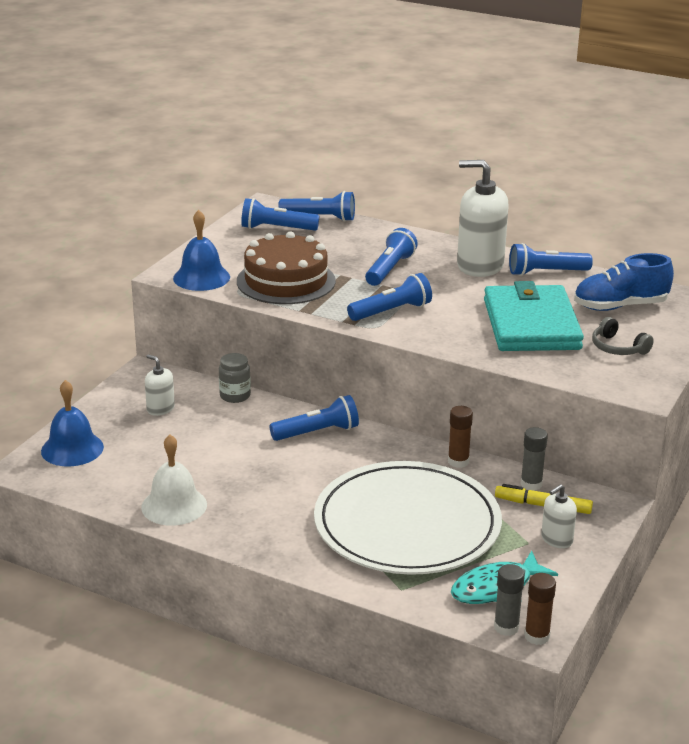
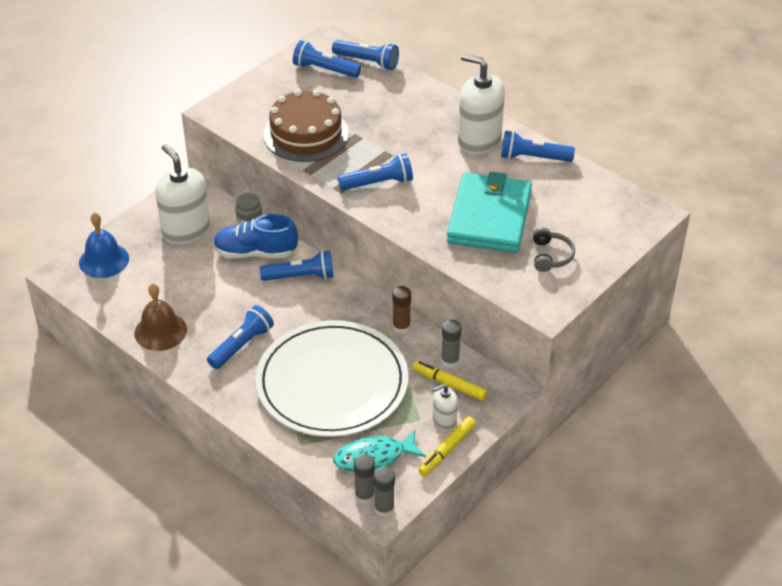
camera: 15 degrees right, 15 degrees up
white bell [141,435,207,526] -> brown bell [134,283,187,351]
white soap dispenser [145,354,175,416] -> white soap dispenser [155,144,210,244], size x2.01
blue bell [173,210,230,291] -> none
blue flashlight [365,228,418,286] -> blue flashlight moved to [207,305,274,369]
brown glue stick [524,573,556,645] -> grey glue stick [374,467,395,517]
blue shoe [574,253,674,311] -> blue shoe moved to [213,214,298,259]
grey headphones [592,317,654,355] -> grey headphones turned 150 degrees counterclockwise [533,227,575,272]
none -> yellow marker [418,417,476,476]

